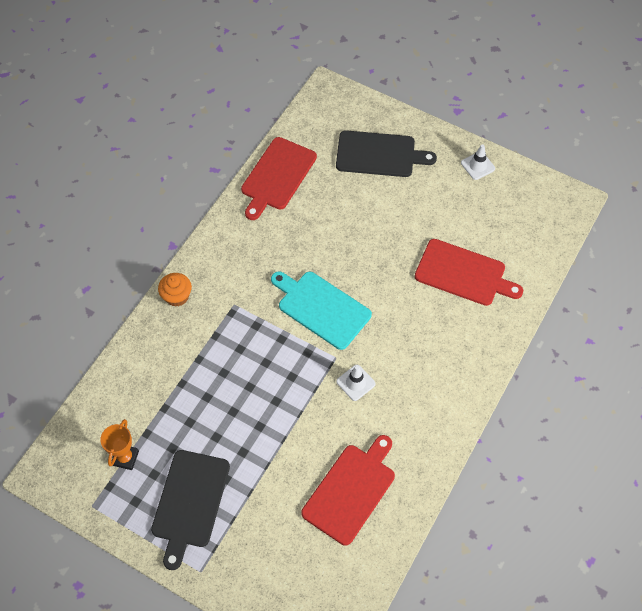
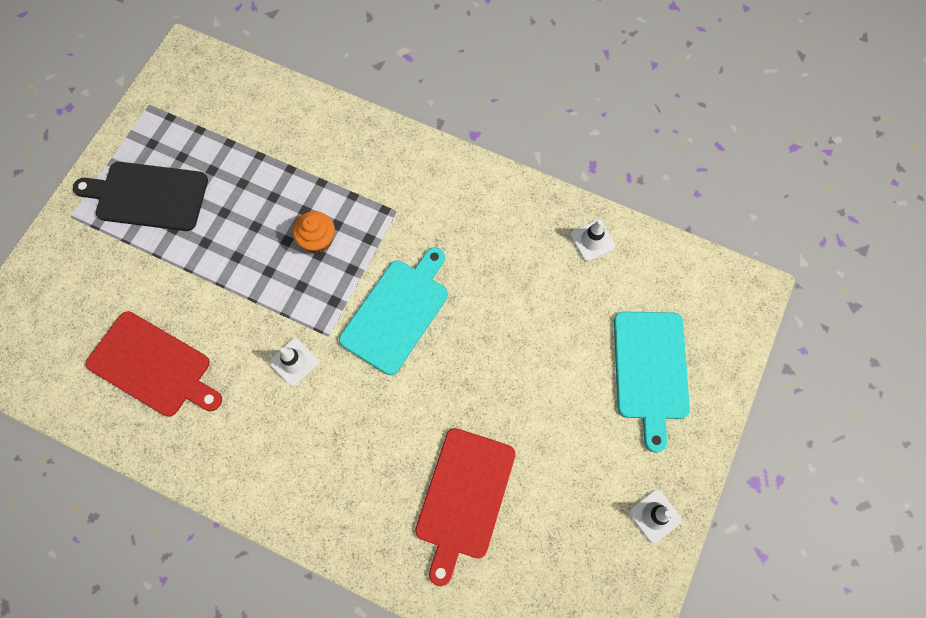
camera: 85 degrees right, 10 degrees up
orange trophy [100,419,139,470] -> none
orange cupcake [158,273,192,307] -> orange cupcake moved to [293,211,335,253]
red cutting board [241,137,317,220] -> white traffic cone [570,220,615,261]
black cutting board [336,130,437,177] -> turquoise cutting board [614,311,690,453]

